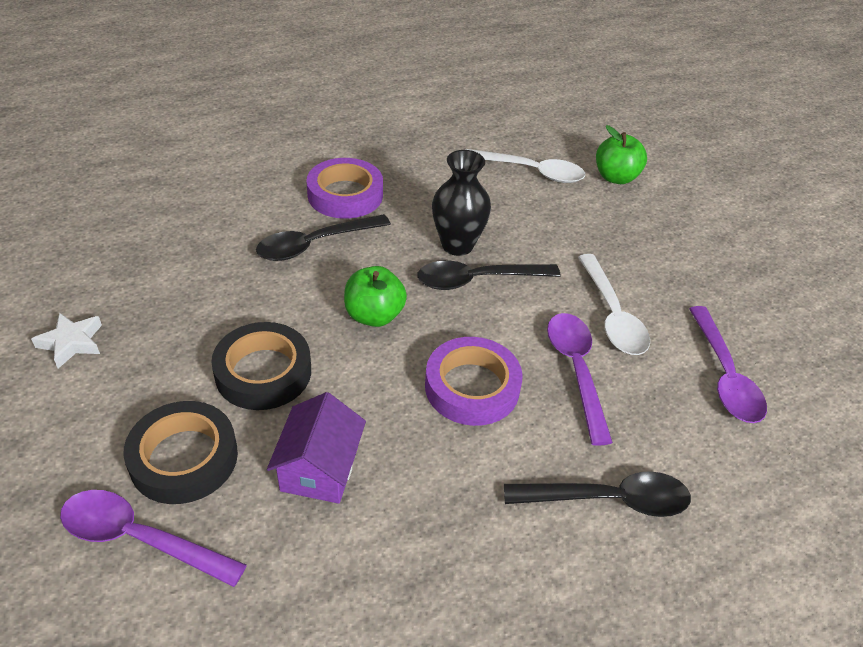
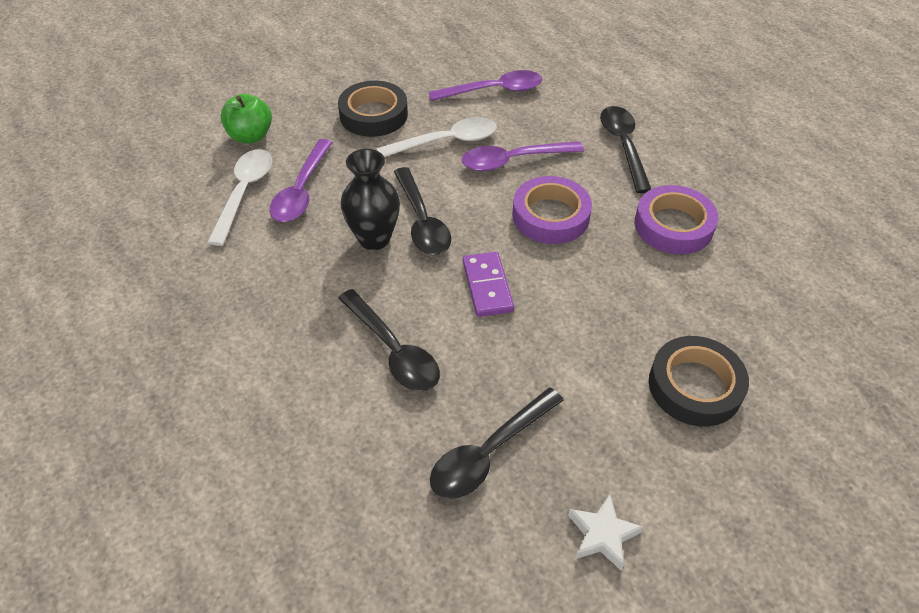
camera: 95 degrees left, 5 degrees up
purple spoon [60,490,247,587] -> purple spoon moved to [270,139,333,222]
black tape [211,322,311,410] -> black tape moved to [338,81,408,137]
purple house [267,392,366,504] -> none
purple tape [306,158,383,219] -> purple tape moved to [635,185,718,254]
green apple [344,266,407,327] -> purple domino [463,252,514,317]
none -> black spoon [430,387,564,499]

